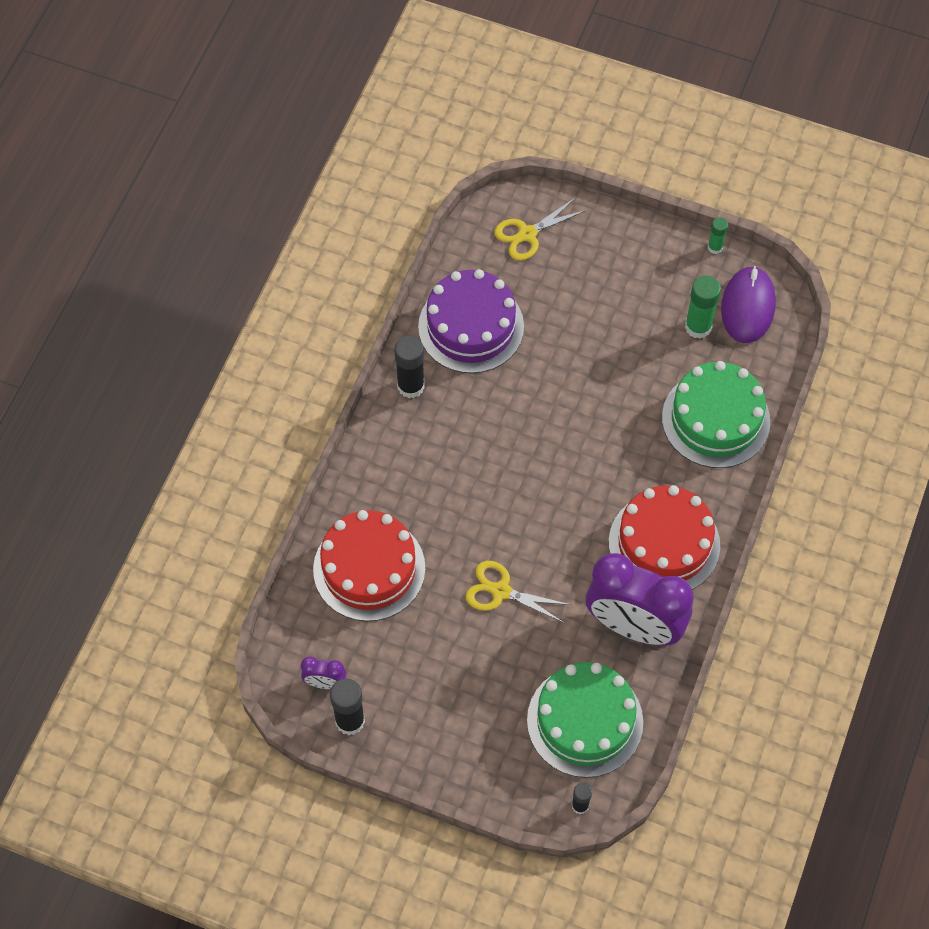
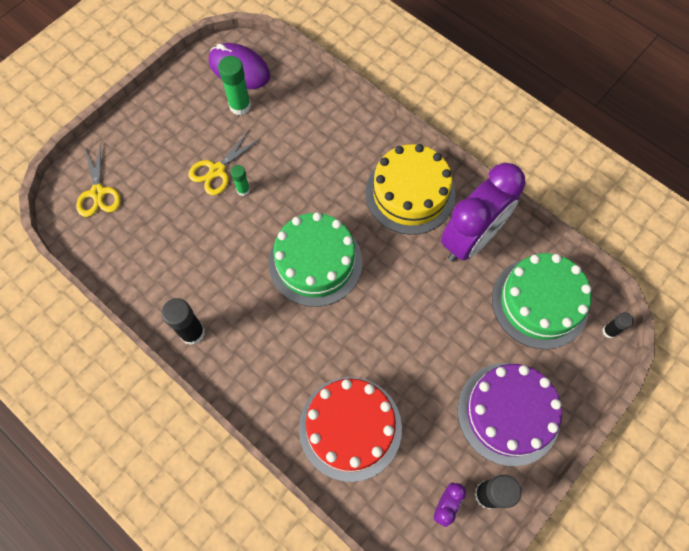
camera: 70 degrees left, 5 degrees up
purple cake [418,269,524,373] -> purple cake moved to [458,363,562,466]
yellow scissors [466,561,571,623] -> yellow scissors moved to [188,130,261,195]
red cake [609,485,720,590] -> yellow cake [365,144,455,235]
green cake [662,361,770,468] -> green cake moved to [269,212,362,307]
green glue stick [708,217,728,254] -> green glue stick moved to [231,165,250,196]

